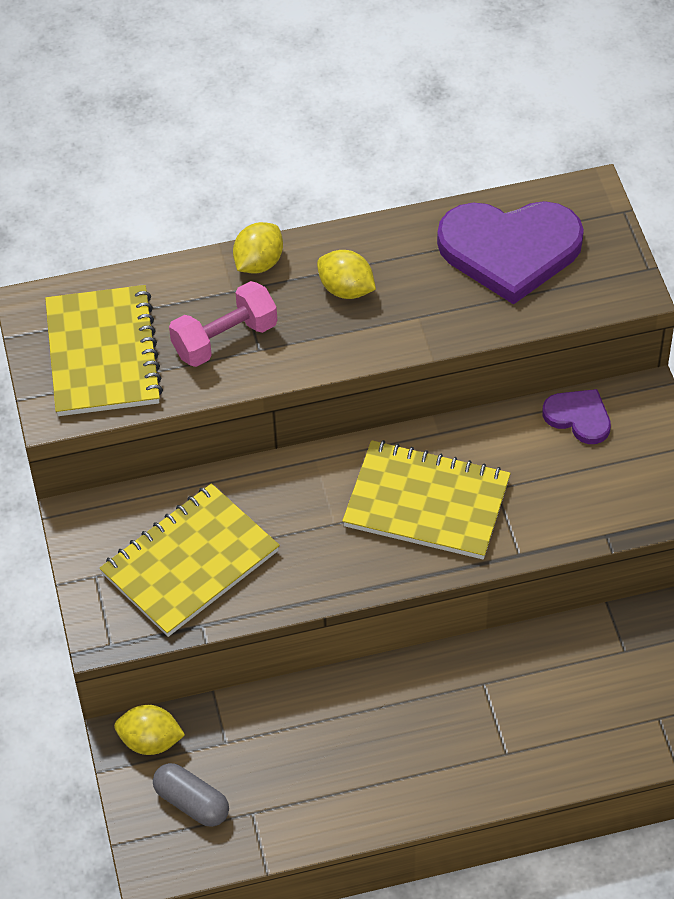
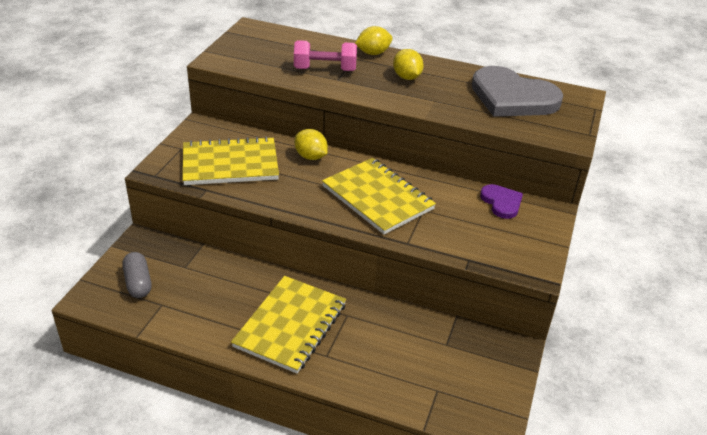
camera: 30 degrees right, 15 degrees down
yellow notebook [45,285,163,416] -> yellow notebook moved to [231,276,346,374]
yellow lemon [114,705,185,755] -> yellow lemon moved to [294,129,328,160]
purple heart [437,201,584,304] -> grey heart [472,66,563,117]

